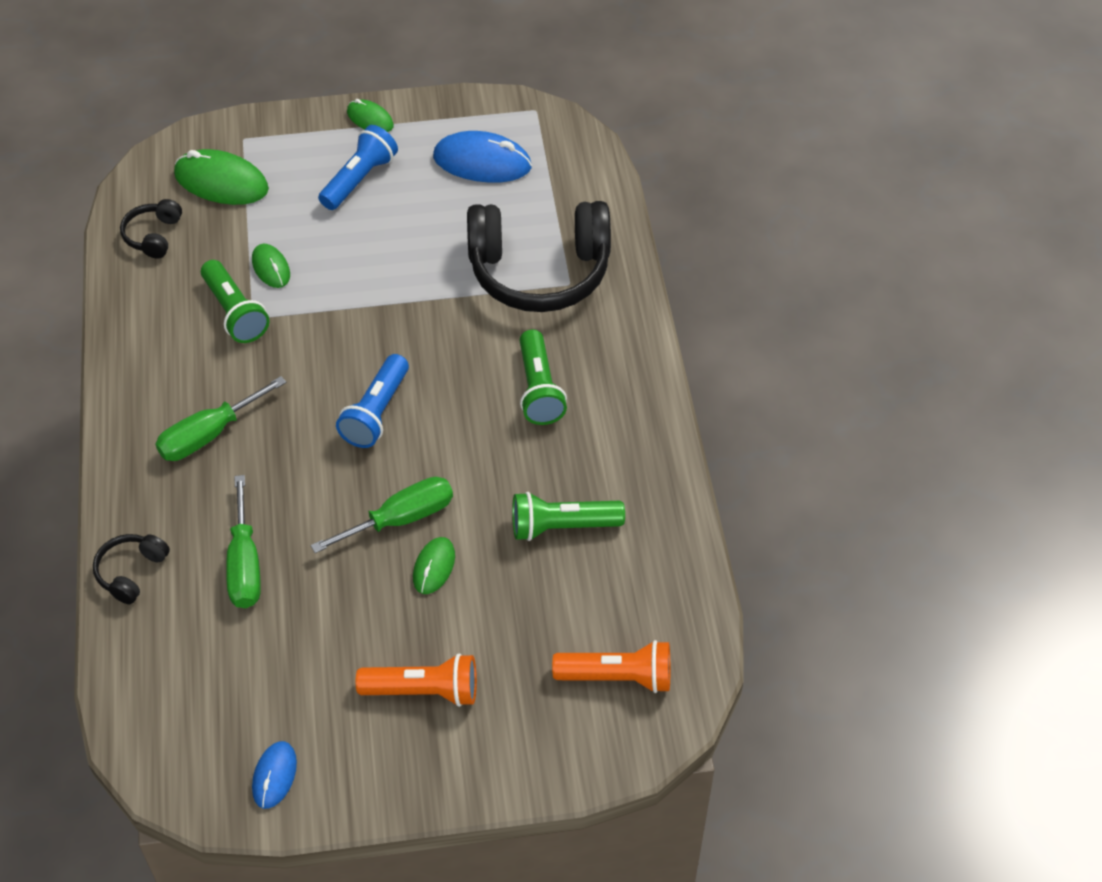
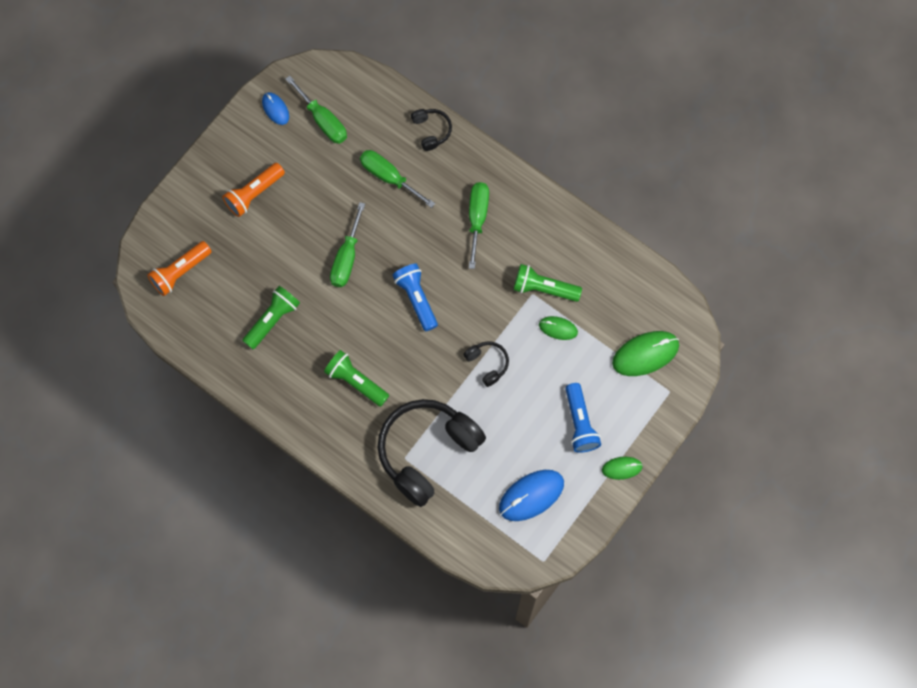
camera: 135 degrees right, 20 degrees up
black headphones [120,199,182,259] -> black headphones moved to [463,341,509,387]
green mouse [413,537,455,594] -> none
none -> green screwdriver [286,76,347,144]

